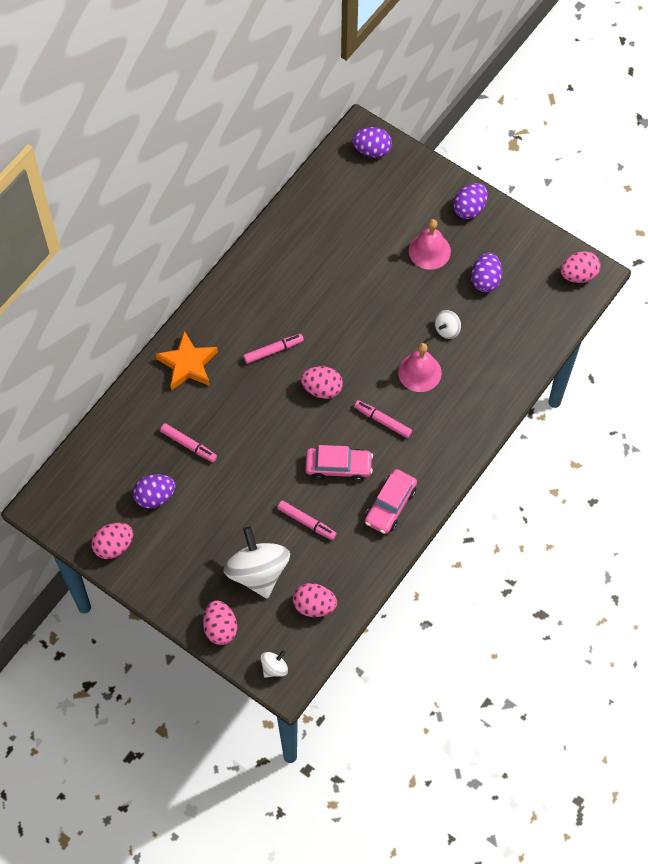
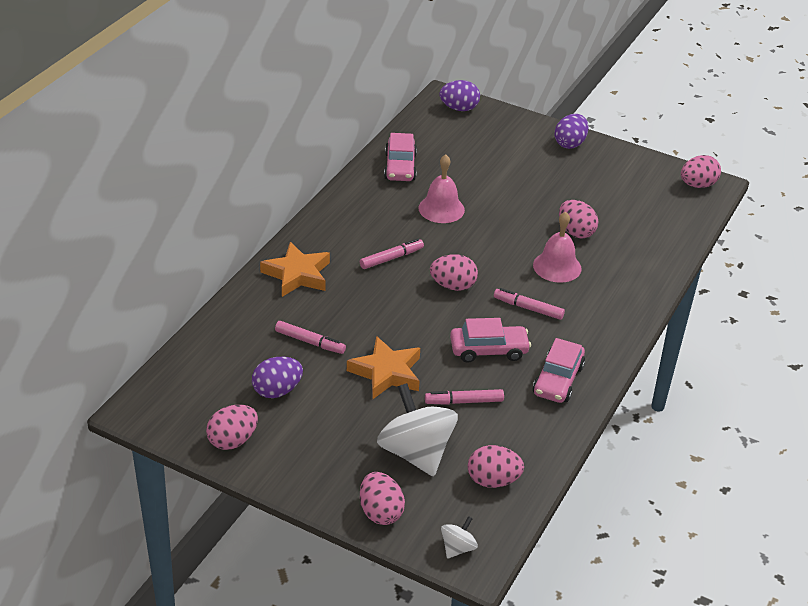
camera: 10 degrees left, 25 degrees down
pink marker [277,500,337,540] -> pink marker turned 150 degrees clockwise [425,389,504,405]
pink bell [409,219,451,270] -> pink bell moved to [419,154,465,223]
white spinning top [435,310,461,339] -> pink egg [559,200,598,238]
purple egg [471,253,502,292] -> none
none -> orange star [347,336,420,399]
none -> pink car [384,133,417,181]

